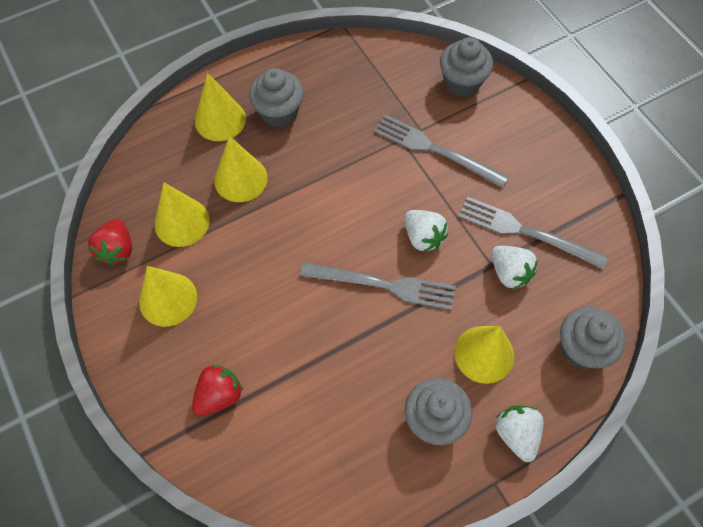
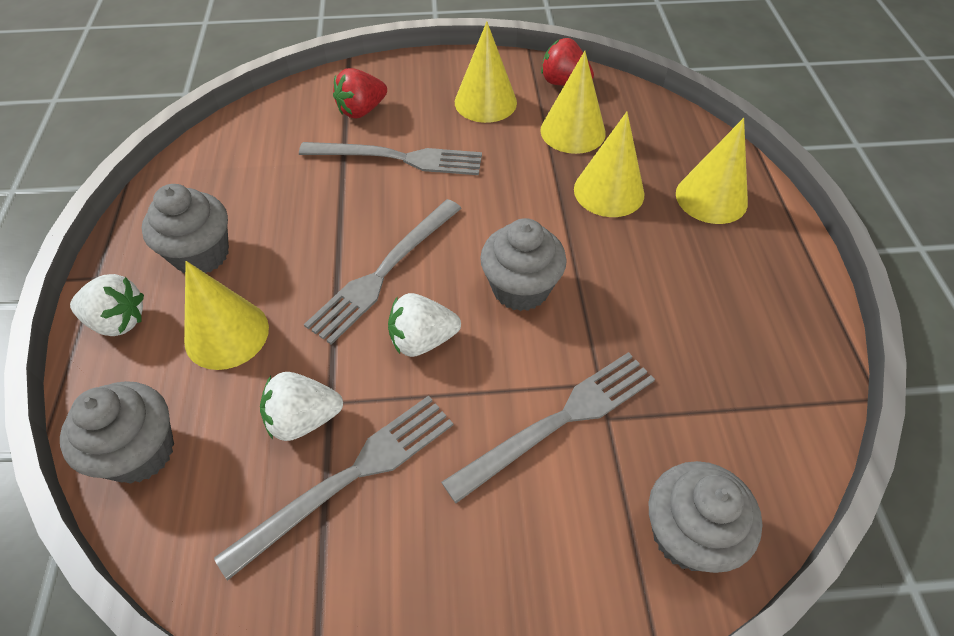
camera: 115 degrees right, 10 degrees down
red strawberry [192,364,243,416] -> red strawberry turned 75 degrees clockwise [333,68,387,119]
grey cupcake [249,68,304,128] -> grey cupcake moved to [480,218,567,311]
none -> grey fork [299,142,482,175]

